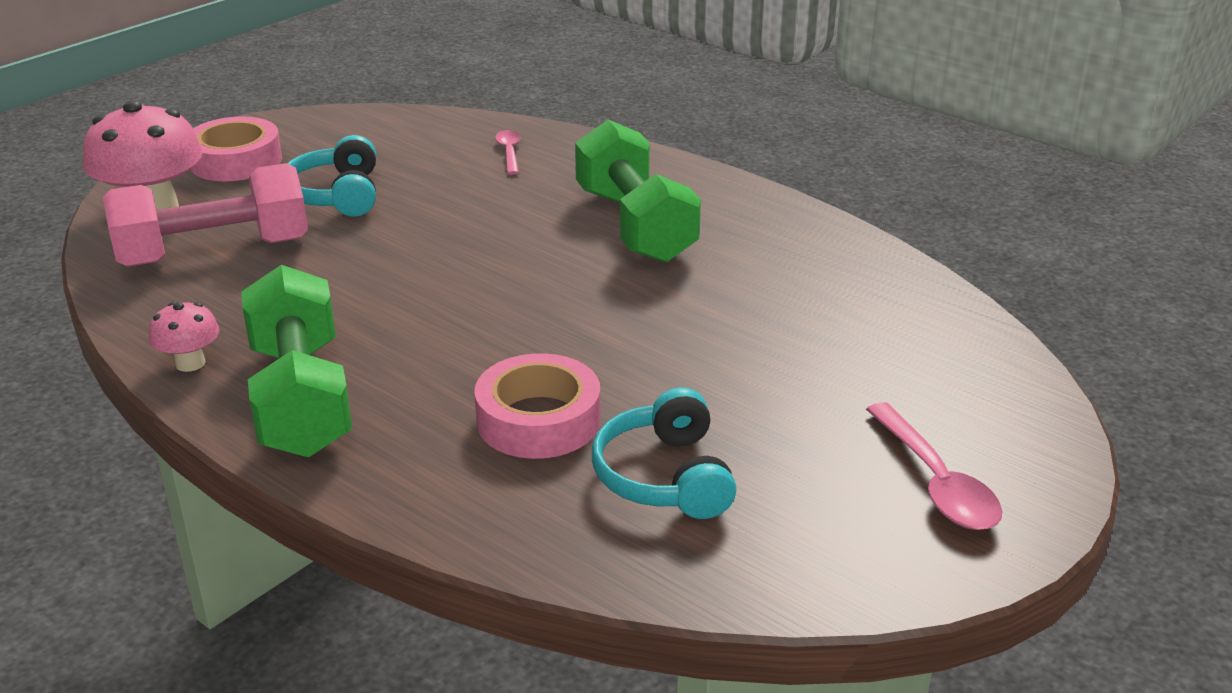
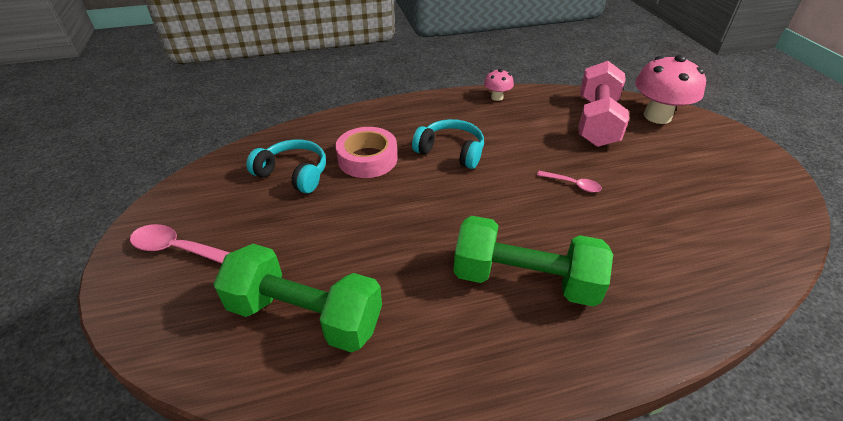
camera: 125 degrees right, 10 degrees up
pink tape [190,116,282,181] -> none
green dumbbell [241,265,352,458] -> green dumbbell moved to [213,244,382,352]
turquoise headphones [287,135,376,217] -> turquoise headphones moved to [412,119,484,169]
pink spoon [495,130,521,175] -> pink spoon moved to [537,171,602,192]

